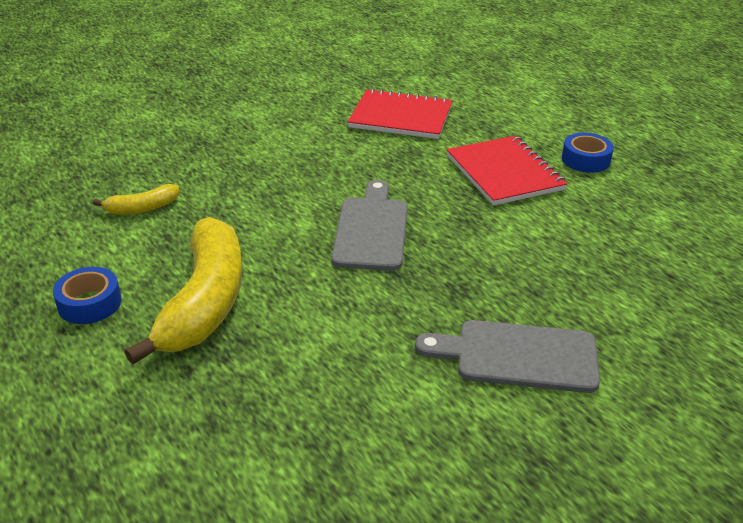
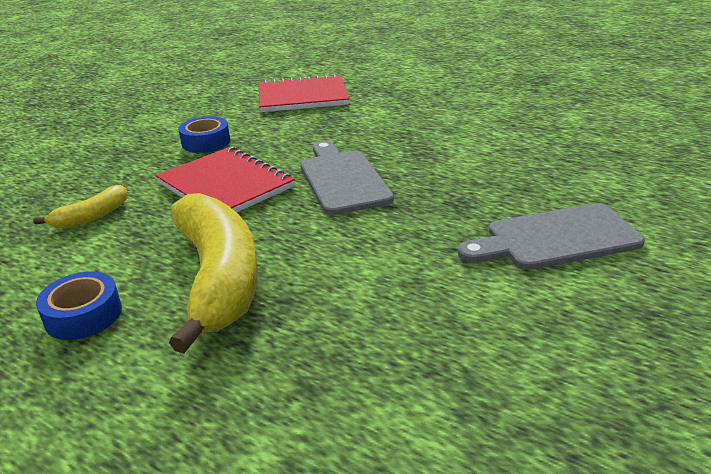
camera: 20 degrees left, 5 degrees down
red notebook [447,136,568,206] -> red notebook moved to [155,147,295,212]
blue tape [562,133,614,173] -> blue tape moved to [178,116,230,153]

